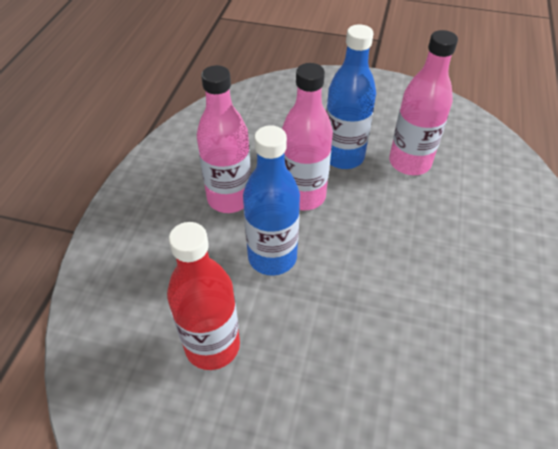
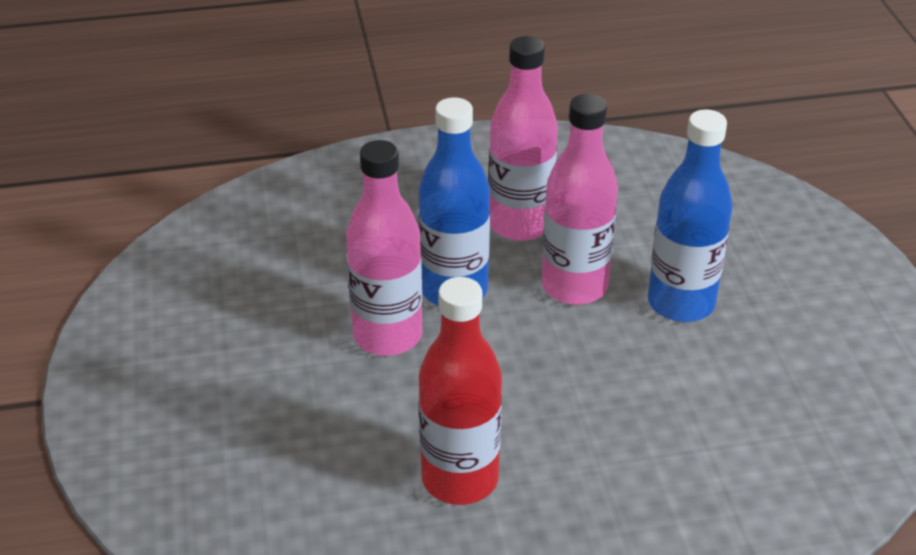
camera: 65 degrees right, 10 degrees down
red bottle [167,222,240,370] -> red bottle moved to [418,277,502,505]
pink bottle [389,30,458,175] -> pink bottle moved to [346,140,422,356]

